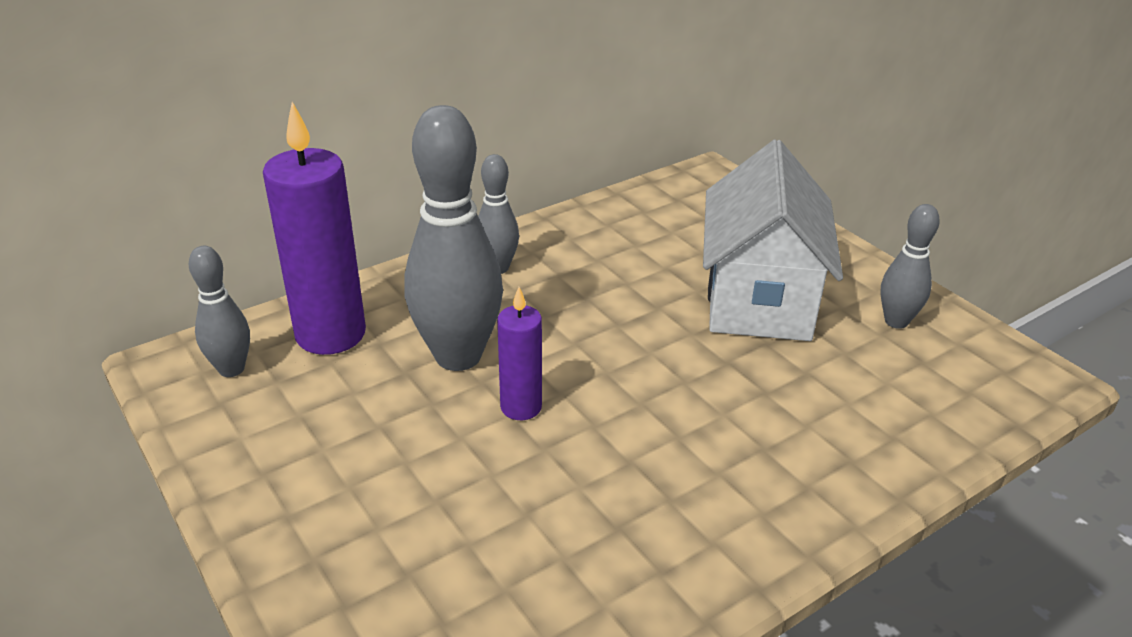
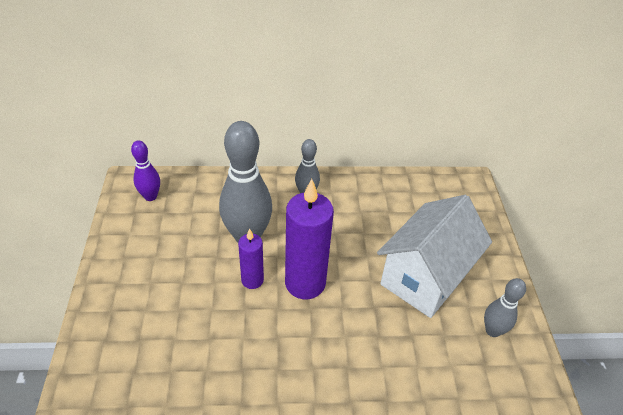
camera: 30 degrees right, 10 degrees up
grey bowling pin [189,246,250,377] -> purple bowling pin [131,140,160,201]
purple candle [263,102,366,355] -> purple candle moved to [285,179,334,299]

